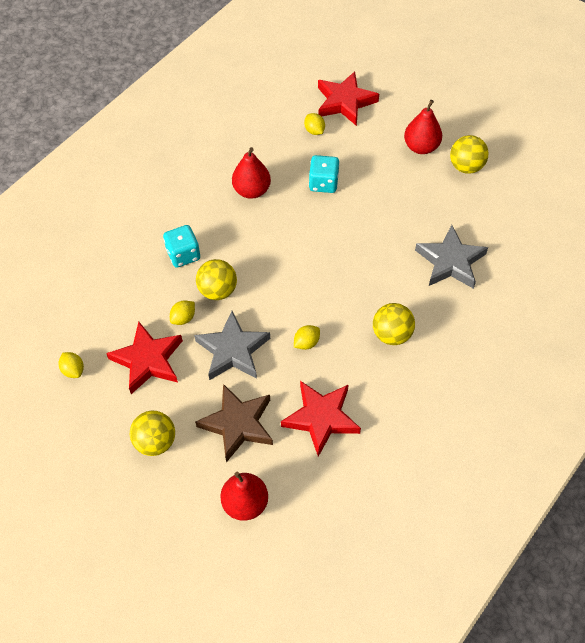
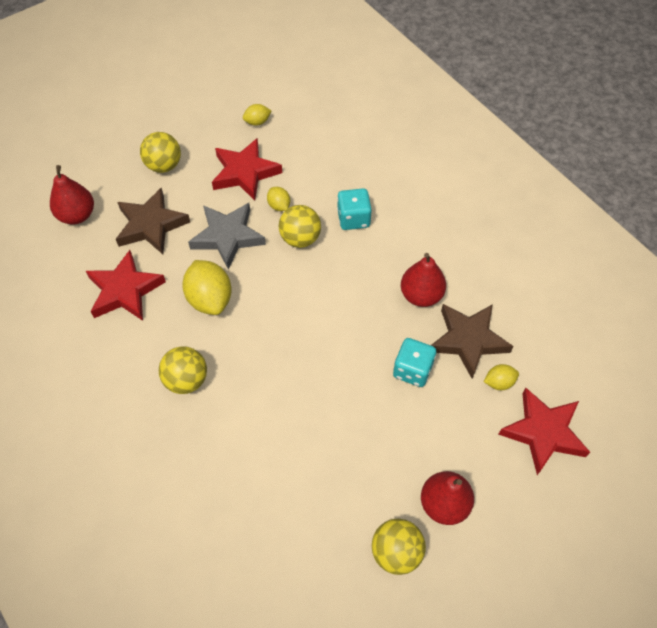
camera: 105 degrees right, 0 degrees up
yellow lemon [294,325,320,350] -> yellow lemon [182,260,232,315], size x1.94
grey star [415,225,488,289] -> none
none -> brown star [431,304,514,379]

